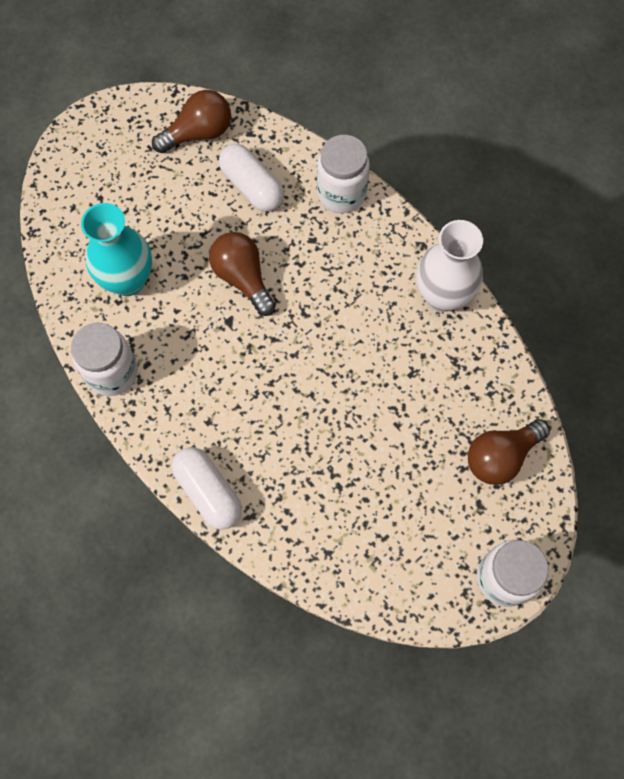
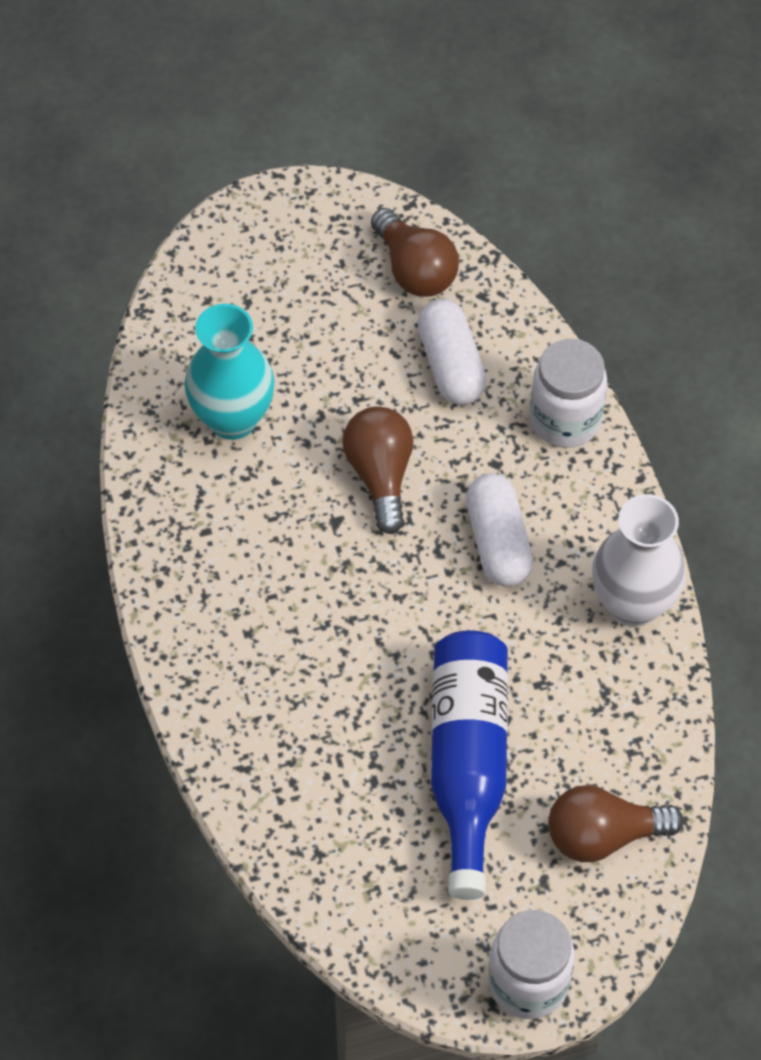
camera: 25 degrees right, 10 degrees down
white jar [71,323,138,396] -> none
brown light bulb [152,90,231,153] -> brown light bulb turned 60 degrees clockwise [371,208,459,297]
white capsule [172,447,242,530] -> white capsule moved to [466,473,533,587]
none -> blue bottle [431,630,508,900]

